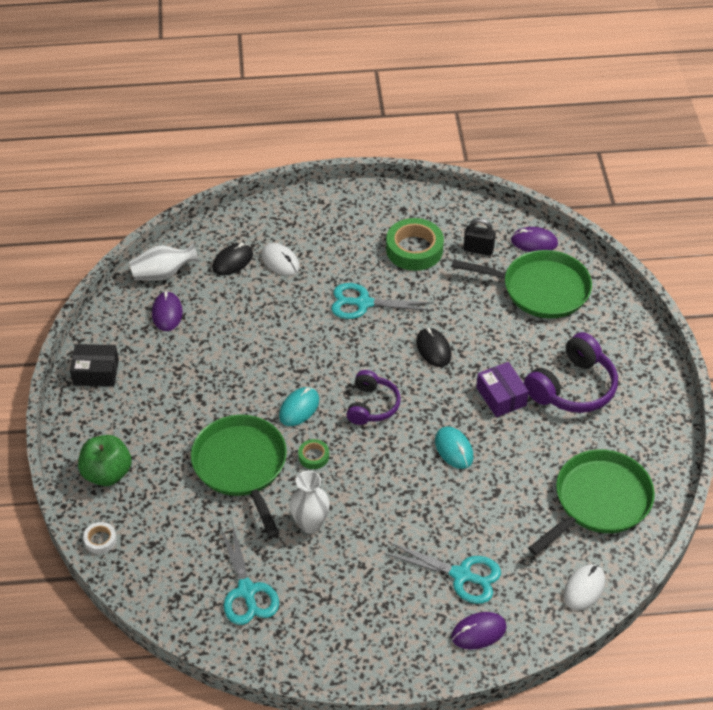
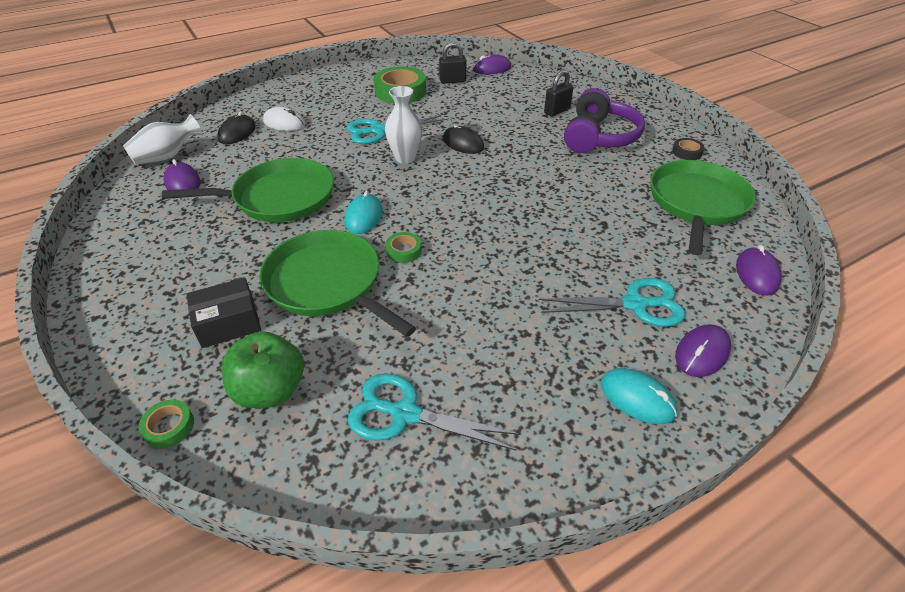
camera: 25 degrees left, 5 degrees down
black box [70,344,119,386] -> black box moved to [186,278,261,348]
green apple [78,435,131,486] -> green apple moved to [222,331,304,408]
white tape [83,522,117,554] -> green tape [139,399,194,448]
turquoise scissors [220,523,279,625] -> turquoise scissors turned 150 degrees clockwise [348,373,520,451]
white vase [290,470,330,534] -> white vase moved to [385,86,422,164]
purple headphones [346,370,401,425] -> none
turquoise mouse [435,426,474,469] -> turquoise mouse moved to [600,368,677,424]
green pan [451,250,592,318] -> green pan moved to [162,158,334,222]
purple box [476,362,529,417] -> none
white mouse [564,564,605,610] -> purple mouse [736,245,782,295]
none -> black padlock [544,70,574,116]
none -> black tape [672,138,705,160]

